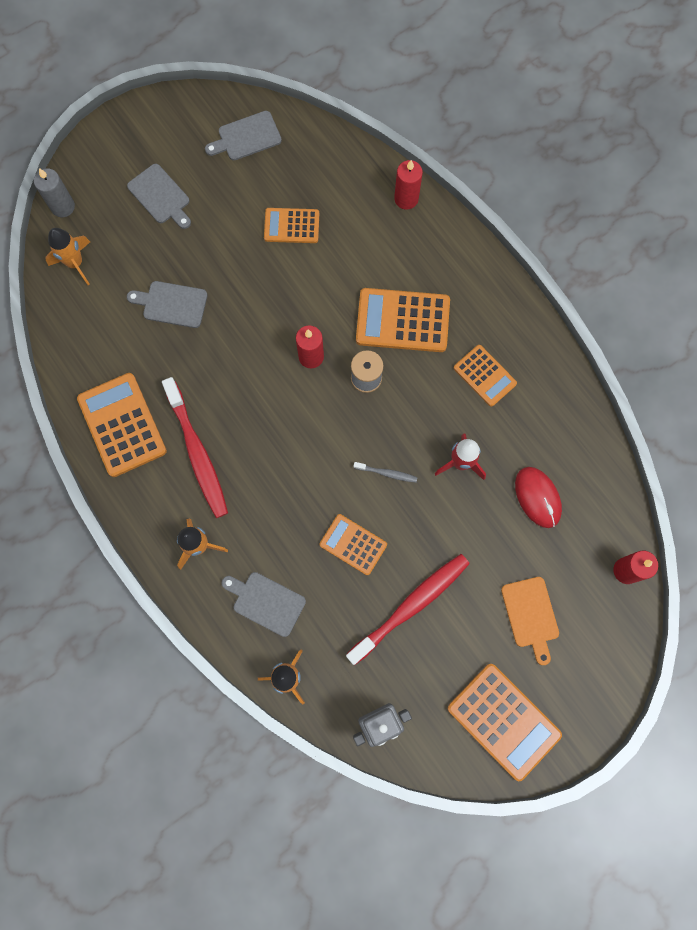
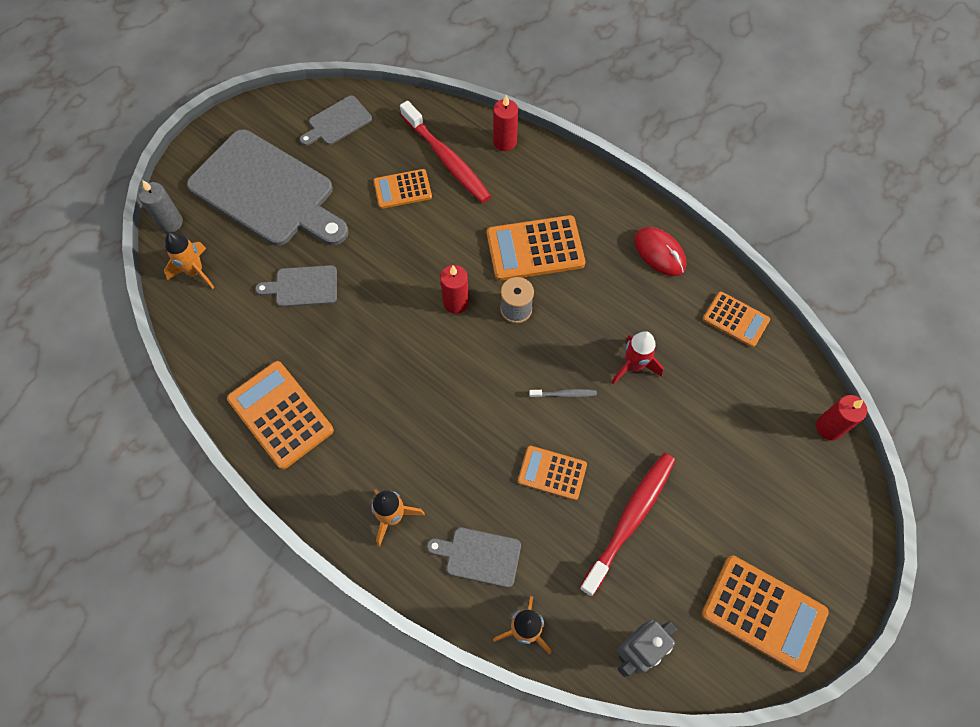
camera: 15 degrees left, 10 degrees down
grey cutting board [127,164,191,229] -> grey cutting board [187,129,349,246], size x2.22
red toothbrush [162,377,228,518] -> red toothbrush moved to [400,101,491,203]
orange calculator [454,345,517,407] -> orange calculator moved to [703,291,770,347]
orange cutting board [501,577,559,665] -> none
red mouse [515,467,562,528] -> red mouse moved to [634,227,686,276]

